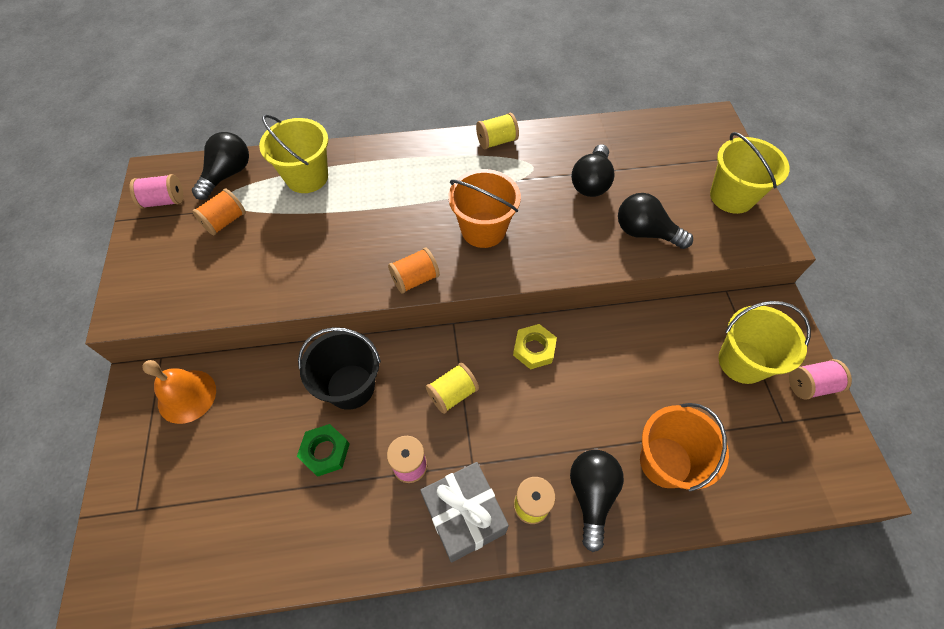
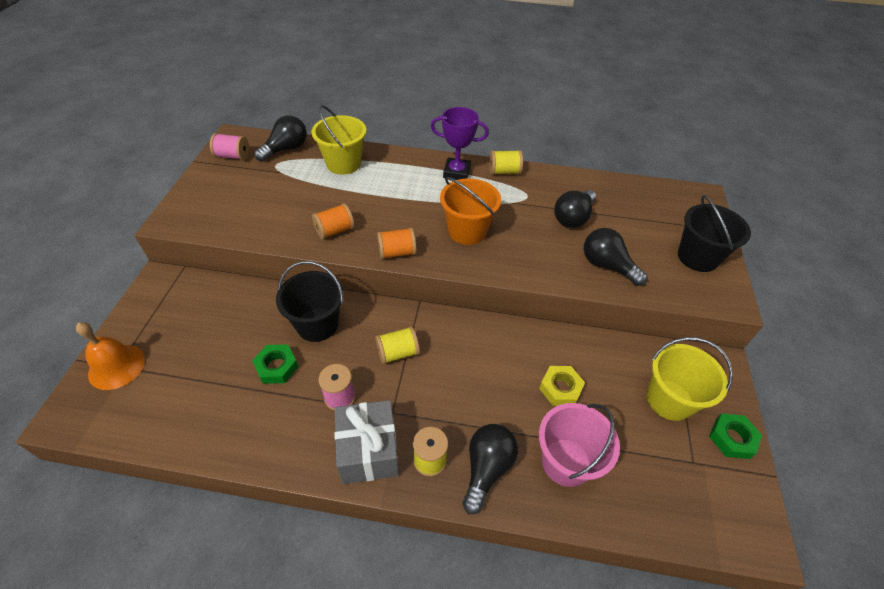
camera: 15 degrees right, 10 degrees down
orange bell [142,360,216,424] -> orange bell moved to [76,322,145,390]
orange spool [192,188,246,236] -> orange spool moved to [312,203,354,239]
yellow nut [513,324,557,370] -> yellow nut moved to [539,366,585,406]
orange bucket [640,403,729,492] -> pink bucket [539,403,620,487]
yellow bucket [710,132,790,214] -> black bucket [678,195,751,272]
pink spool [789,359,852,400] -> green nut [709,413,762,459]
none -> purple trophy [431,107,489,180]

